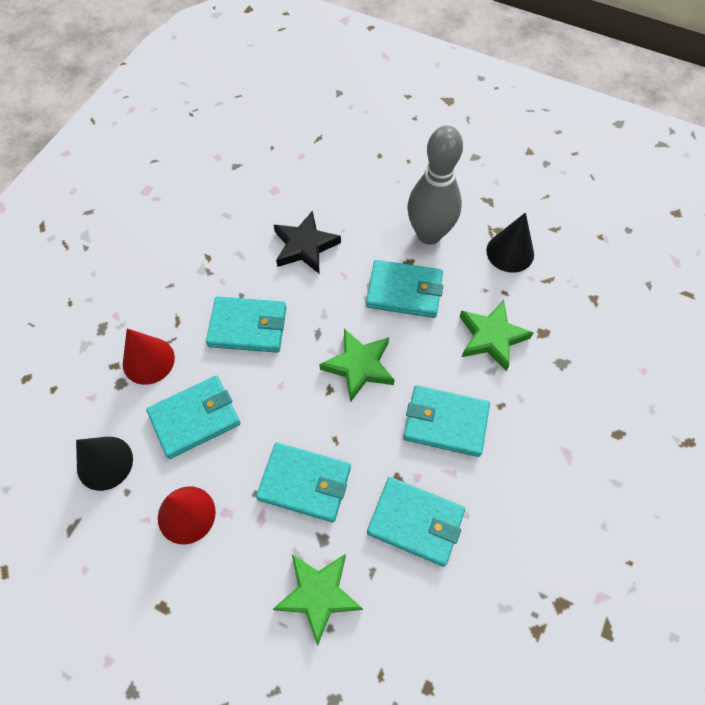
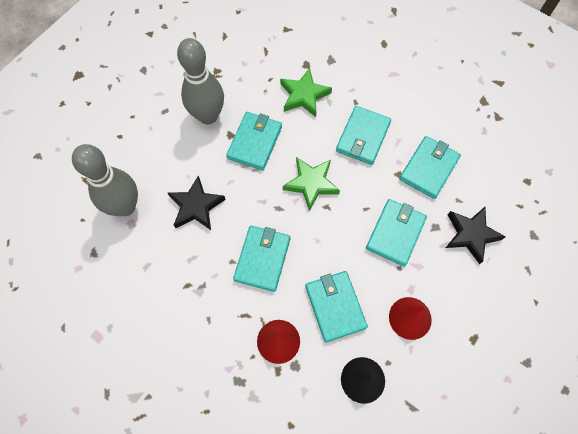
camera: 80 degrees left, 5 degrees up
green star [273,554,363,645] -> black star [446,207,506,264]
black cone [486,212,534,273] -> none
none -> grey bowling pin [72,144,138,216]

